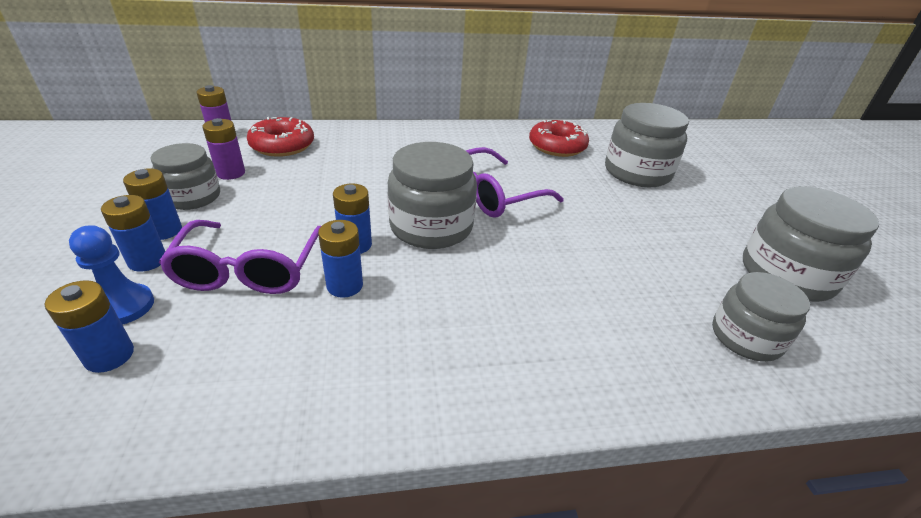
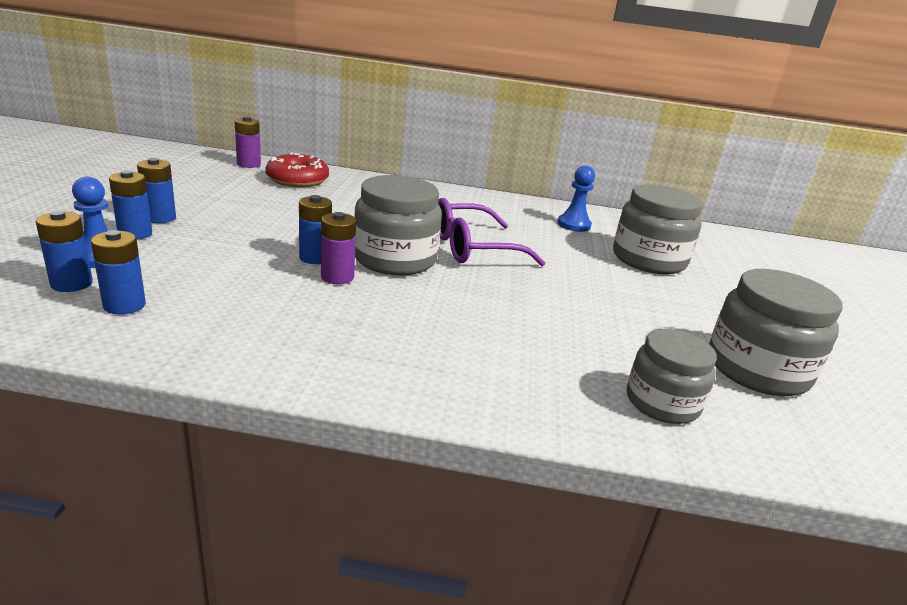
camera: 15 degrees right, 10 degrees down
grey jar [151,143,220,210] -> none
purple glasses [159,220,321,294] -> none
purple battery [202,118,245,180] -> purple battery moved to [321,212,356,284]
blue battery [318,220,363,298] -> blue battery moved to [91,230,146,315]
red donut [529,120,589,157] -> blue pawn [558,165,595,232]

